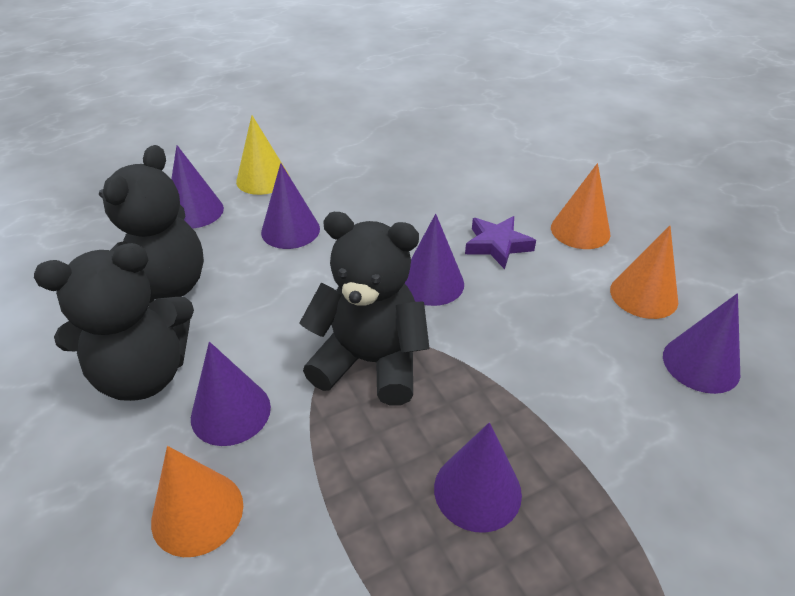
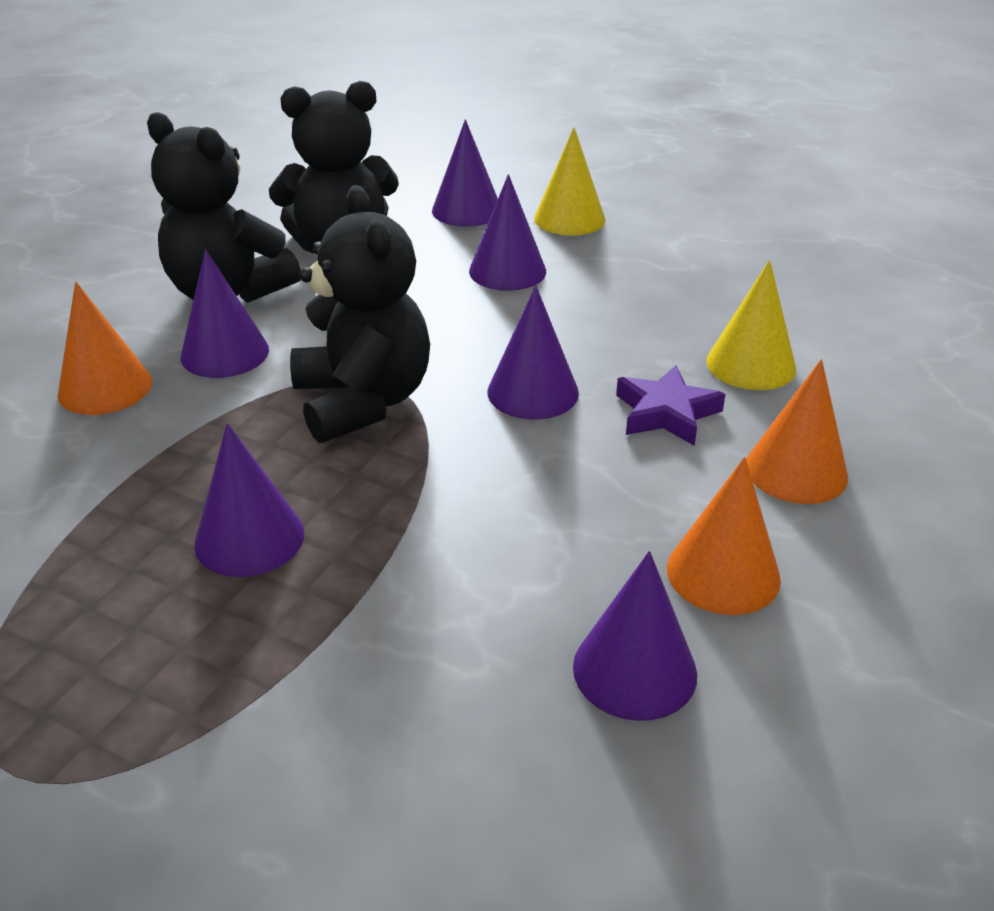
camera: 55 degrees right, 5 degrees down
none -> yellow cone [707,260,796,390]

